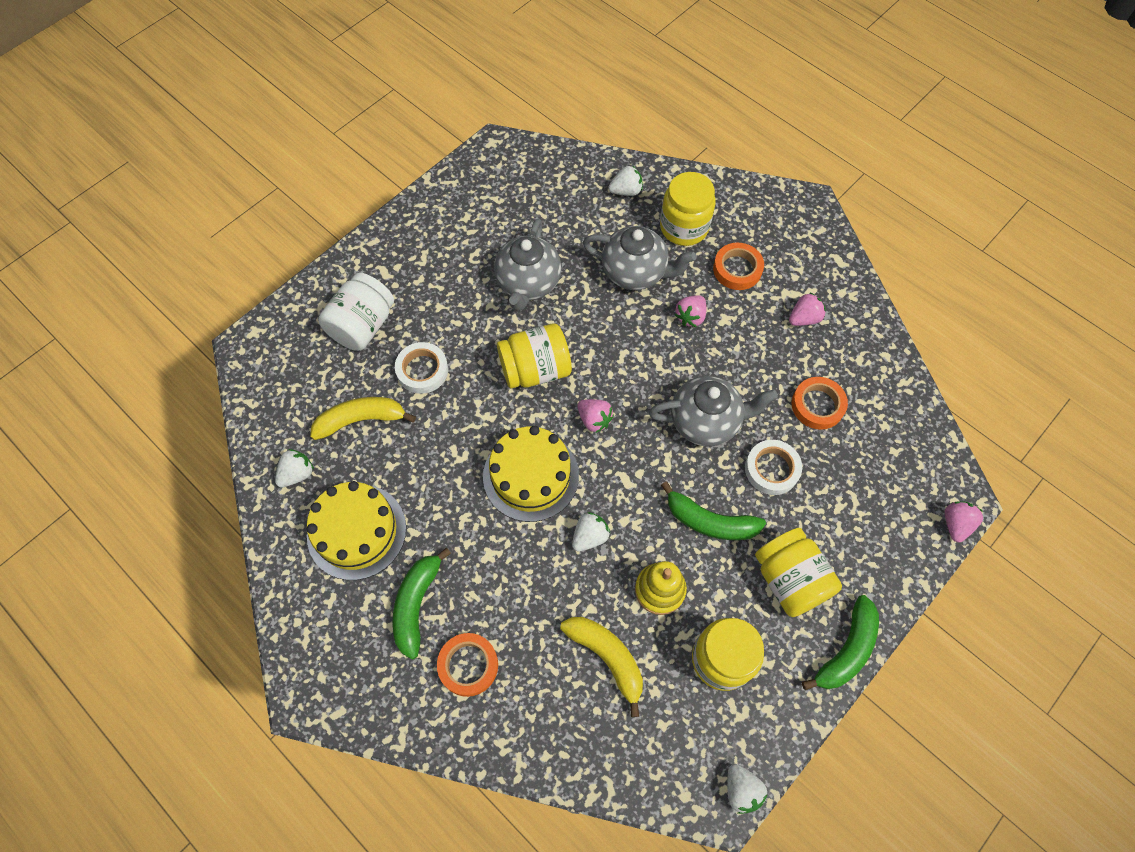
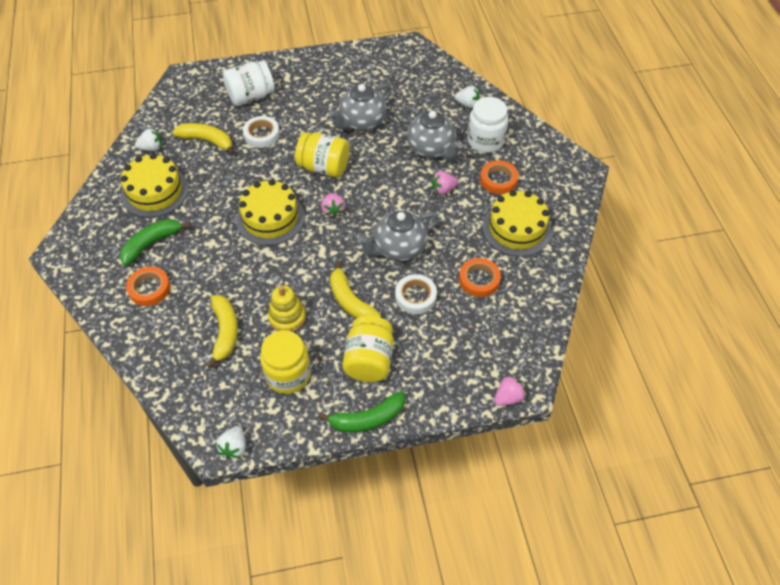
camera: 35 degrees right, 10 degrees down
white strawberry [572,512,611,551] -> none
grey teapot [649,376,778,447] -> grey teapot turned 120 degrees clockwise [357,211,439,261]
yellow jar [660,172,716,246] -> white jar [467,97,508,153]
green banana [661,482,766,540] -> yellow banana [330,261,381,319]
pink strawberry [789,293,826,326] -> yellow cake [483,190,552,257]

